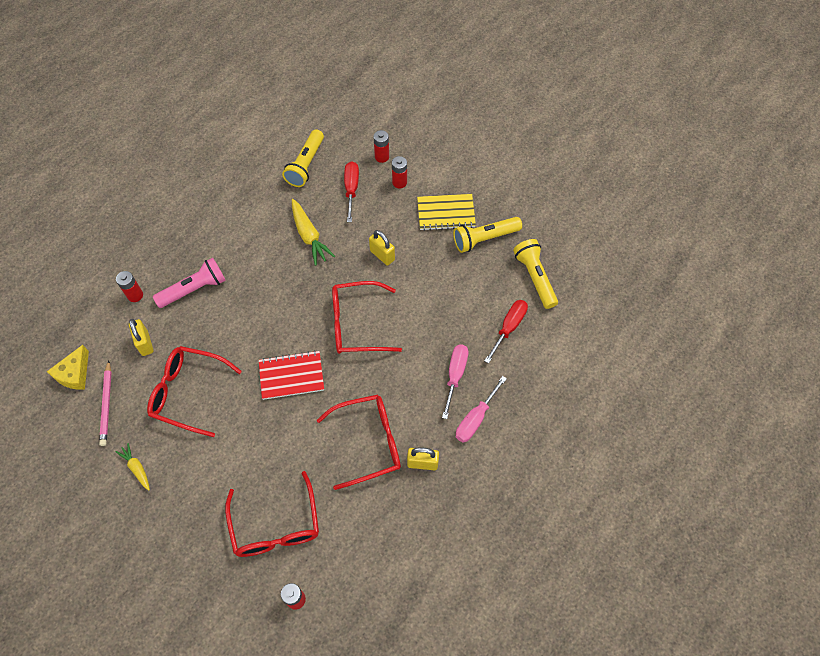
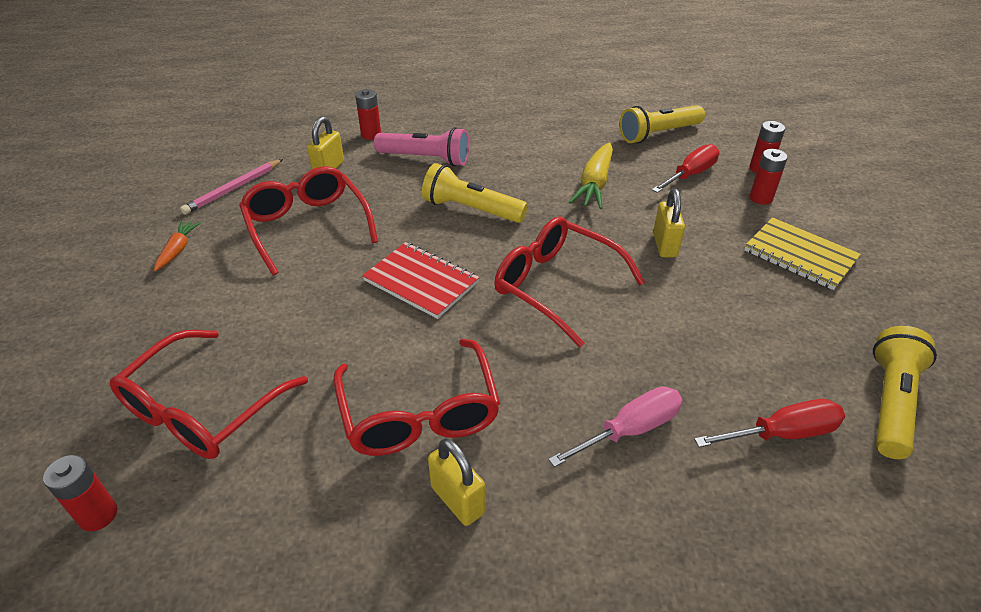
camera: 45 degrees right, 20 degrees down
yellow cheese [47,345,89,390] -> none
yellow carrot [115,443,150,491] -> orange carrot [154,221,201,271]
red glasses [317,395,401,490] -> red glasses turned 45 degrees clockwise [333,339,500,456]
yellow flashlight [453,217,522,253] -> yellow flashlight moved to [422,163,528,223]
pink screwdriver [456,376,507,443] -> none

